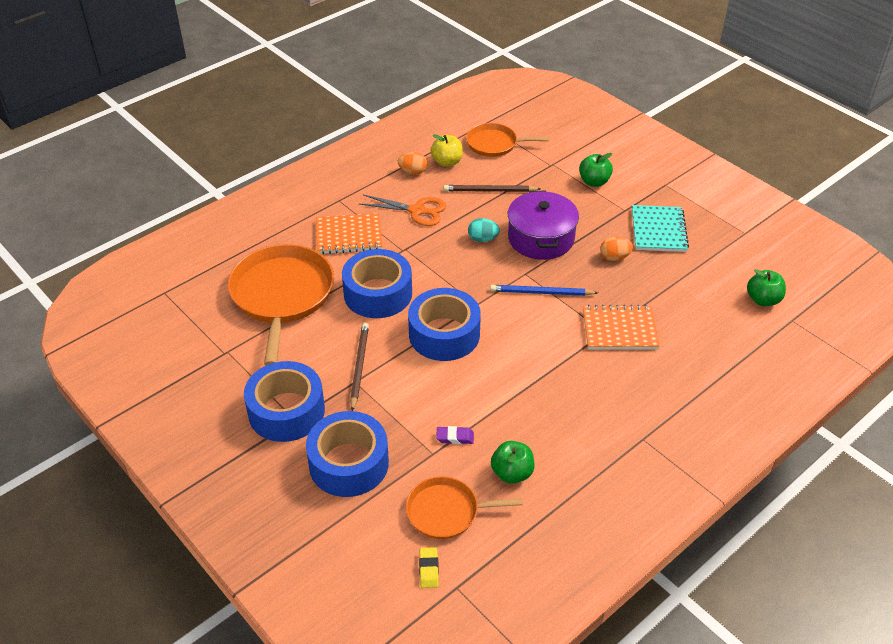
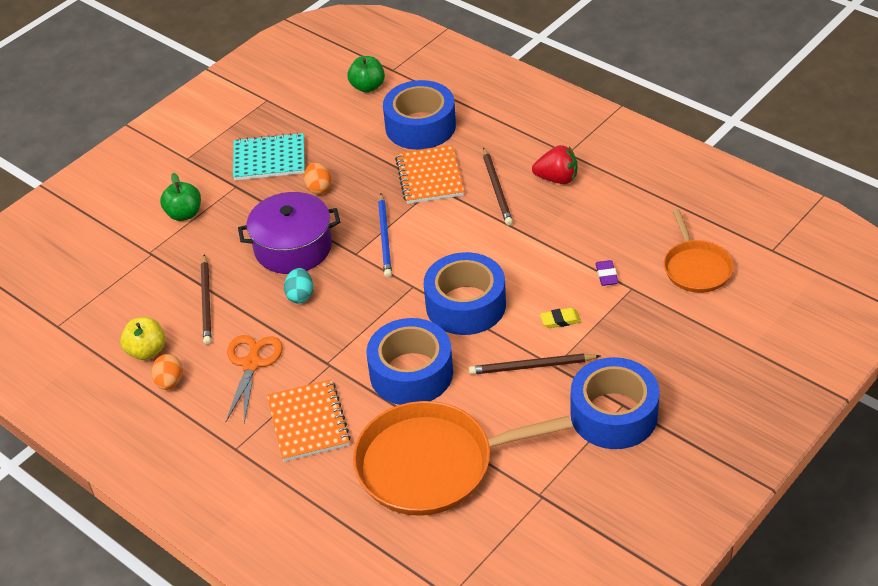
camera: 95 degrees left, 0 degrees up
blue tape [306,411,389,497] -> blue tape moved to [383,80,456,150]
yellow eraser [419,547,439,588] -> yellow eraser moved to [540,308,581,328]
orange pan [466,123,549,157] -> none
green apple [491,441,535,484] -> none
none -> brown pencil [483,147,513,226]
none -> red strawberry [532,145,577,184]

